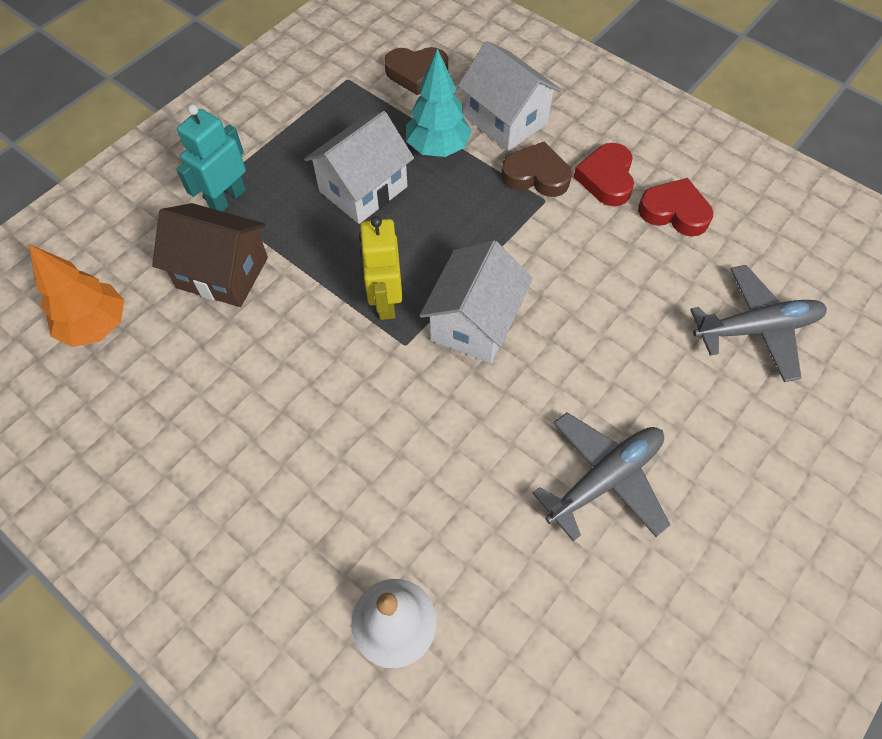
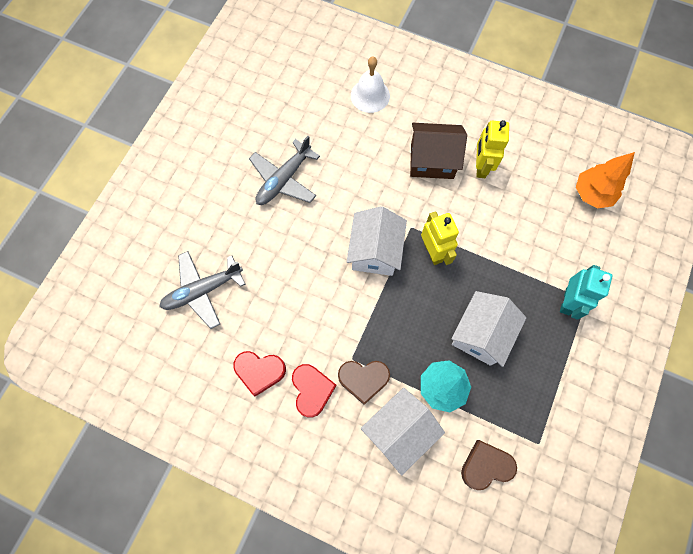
camera: 165 degrees right, 10 degrees up
brown house [152,203,268,307] -> brown house moved to [410,123,467,179]
white house [458,41,561,151] -> white house turned 75 degrees counterclockwise [361,388,445,475]
none -> yellow robot [476,120,509,178]

